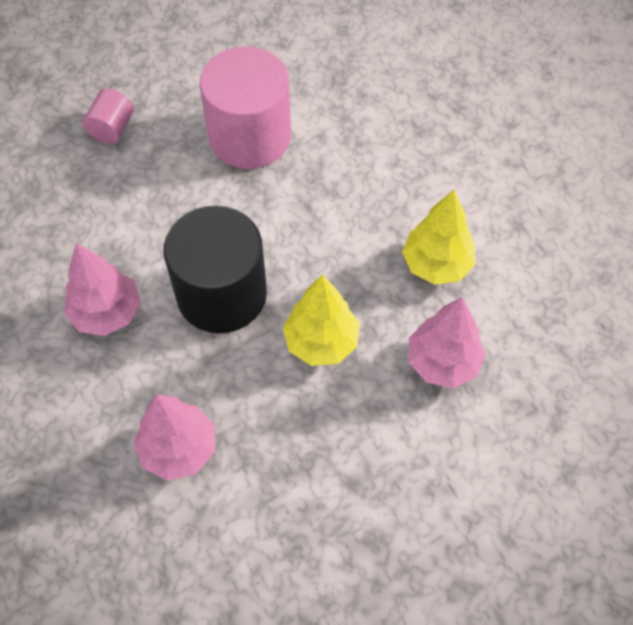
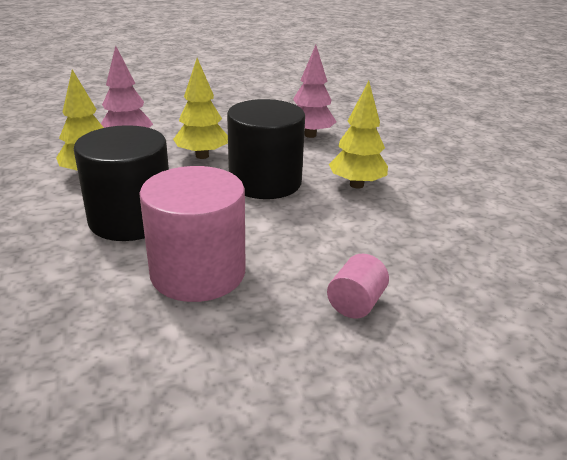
camera: 170 degrees left, 30 degrees down
pink tree [64,243,141,336] -> yellow tree [329,81,388,188]
none -> black cylinder [74,125,169,241]

